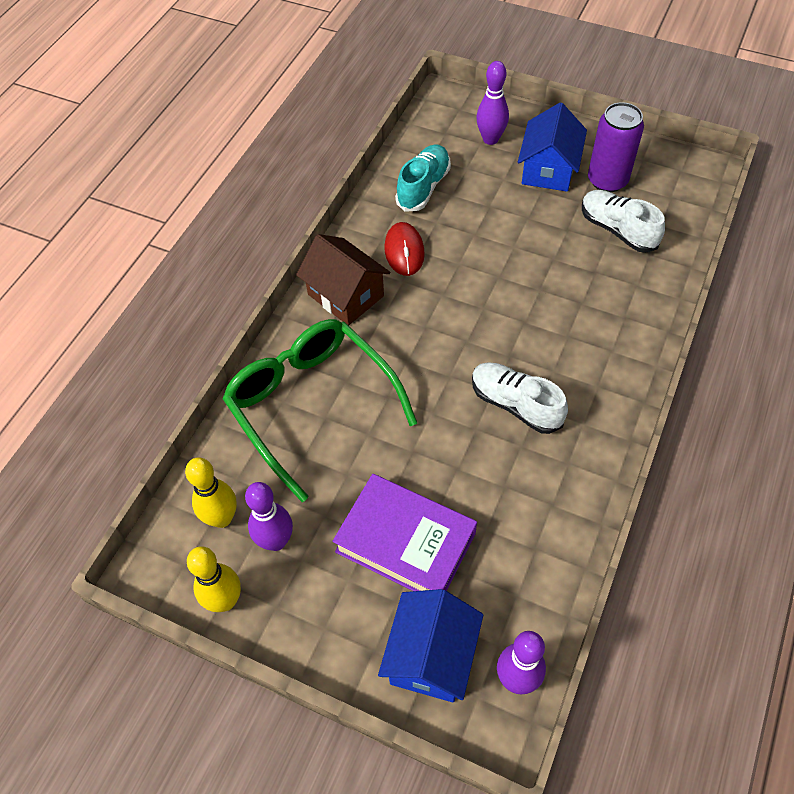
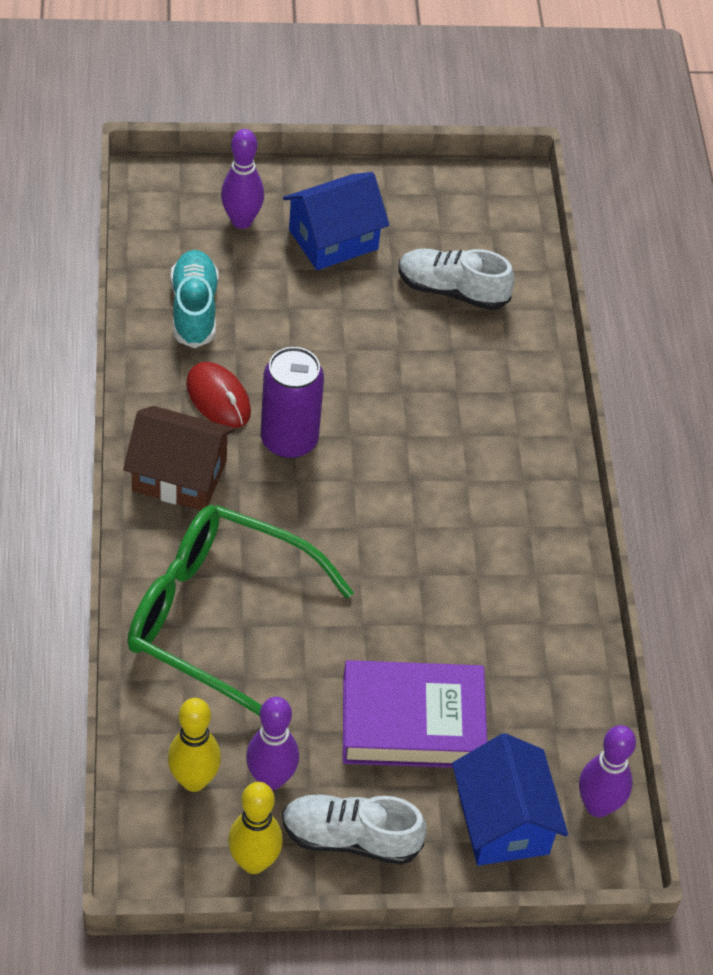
camera: 35 degrees left, 5 degrees down
white shoe [472,362,568,434] -> white shoe moved to [282,794,427,865]
blue house [518,102,587,192] -> blue house turned 75 degrees clockwise [283,172,389,270]
purple can [588,102,644,192] -> purple can moved to [261,347,324,459]

